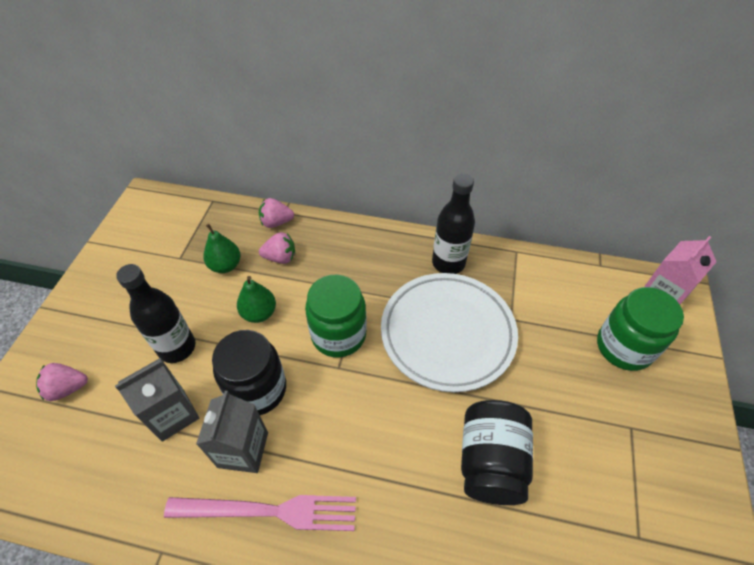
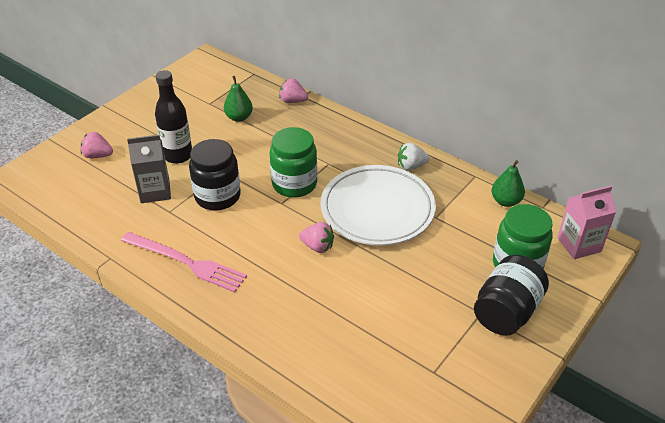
camera: 25 degrees right, 10 degrees down
grey carton [196,391,268,473] -> none
green pear [237,276,276,323] -> green pear moved to [491,160,525,207]
pink strawberry [259,232,295,264] -> pink strawberry moved to [299,222,334,253]
black bottle [432,173,475,274] -> white strawberry [398,143,430,170]
black jar [461,400,533,505] -> black jar moved to [474,255,549,336]

